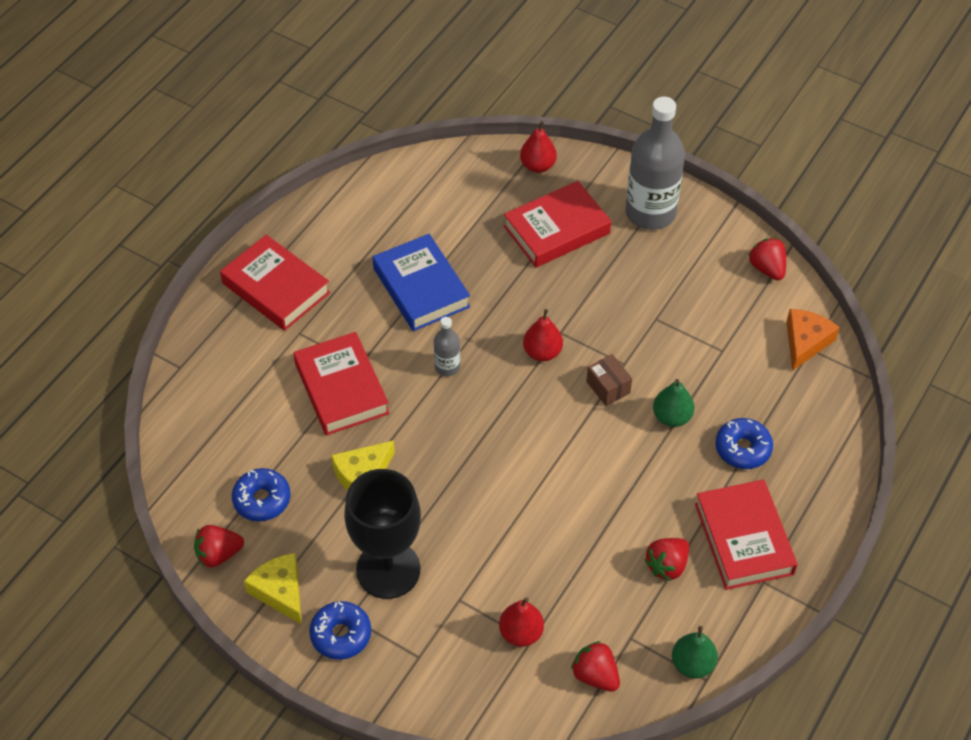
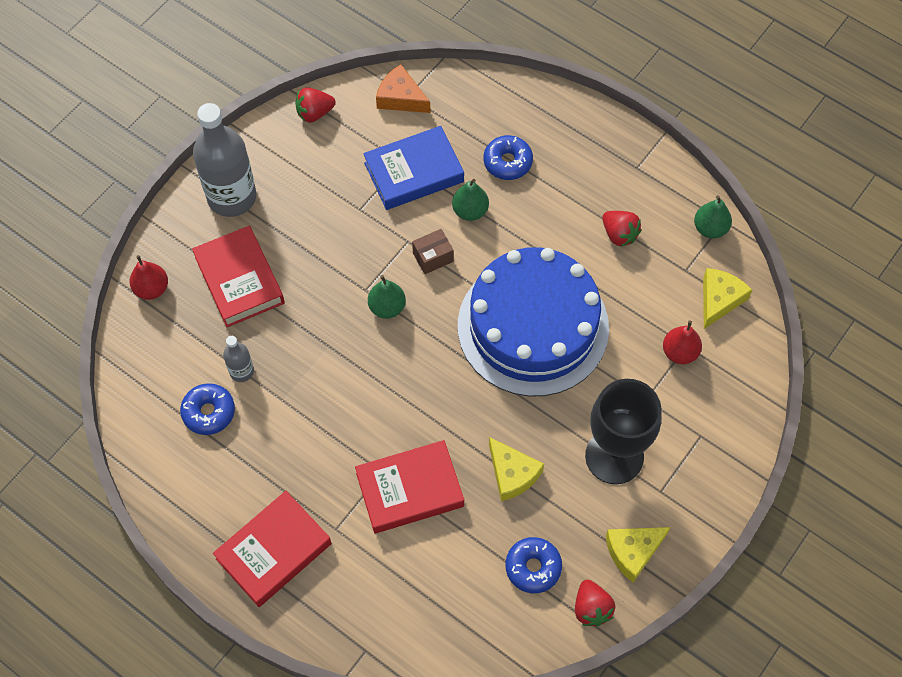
camera: 85 degrees left, 10 degrees up
blue donut [309,601,371,660] -> blue donut moved to [180,383,235,435]
blue book [372,234,470,331] -> blue book moved to [363,126,464,210]
grey bottle [434,317,460,376] -> grey bottle moved to [223,336,254,382]
red pear [523,309,563,361] -> green pear [368,275,406,319]
red strawberry [571,641,620,692] -> yellow cheese [703,268,752,329]
red book [695,479,798,590] -> none
none -> blue cake [458,247,609,396]

